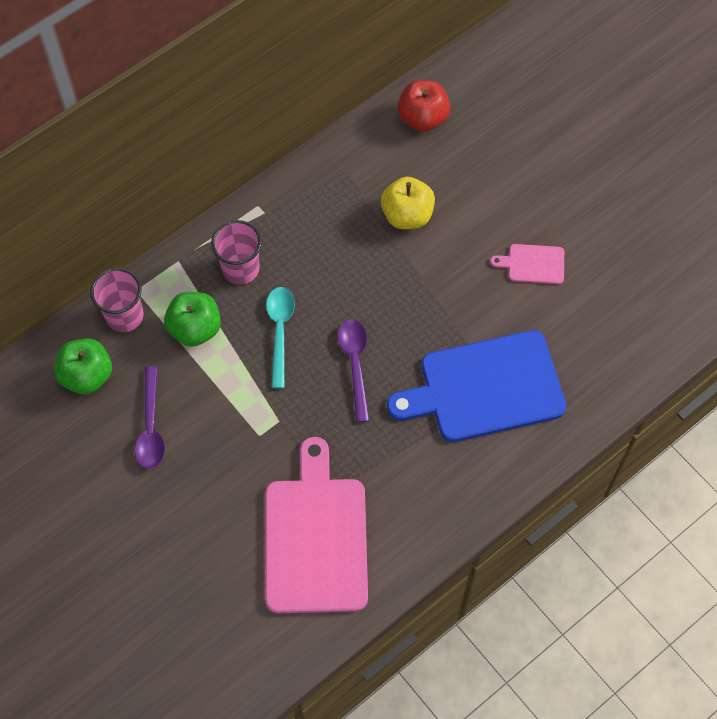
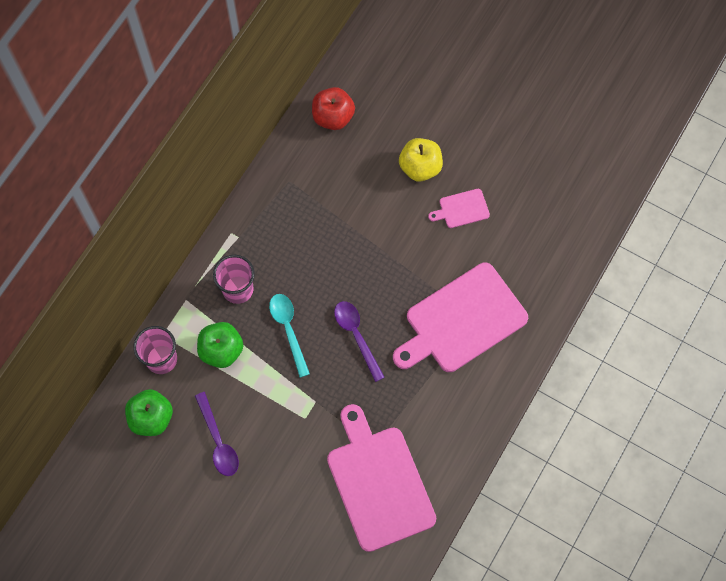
camera: 20 degrees left, 5 degrees up
yellow apple [381,177,435,229] -> yellow apple moved to [399,138,443,181]
blue cutting board [387,330,567,442] -> pink cutting board [393,263,528,372]

